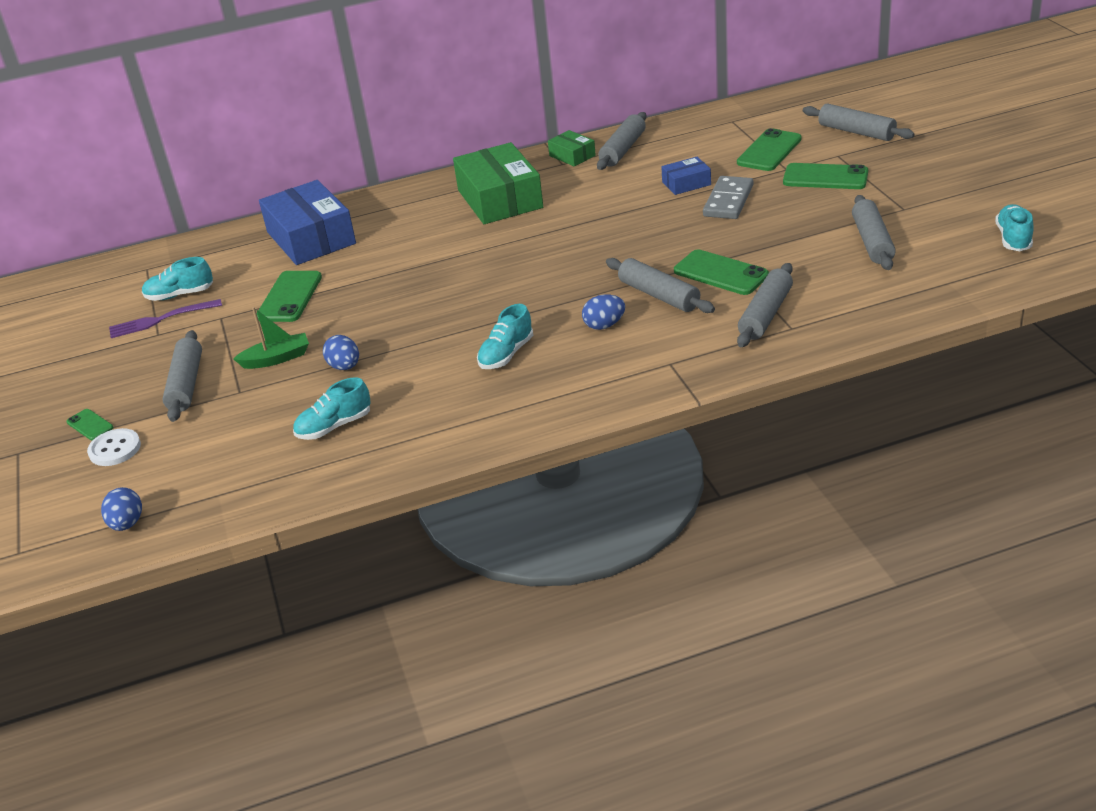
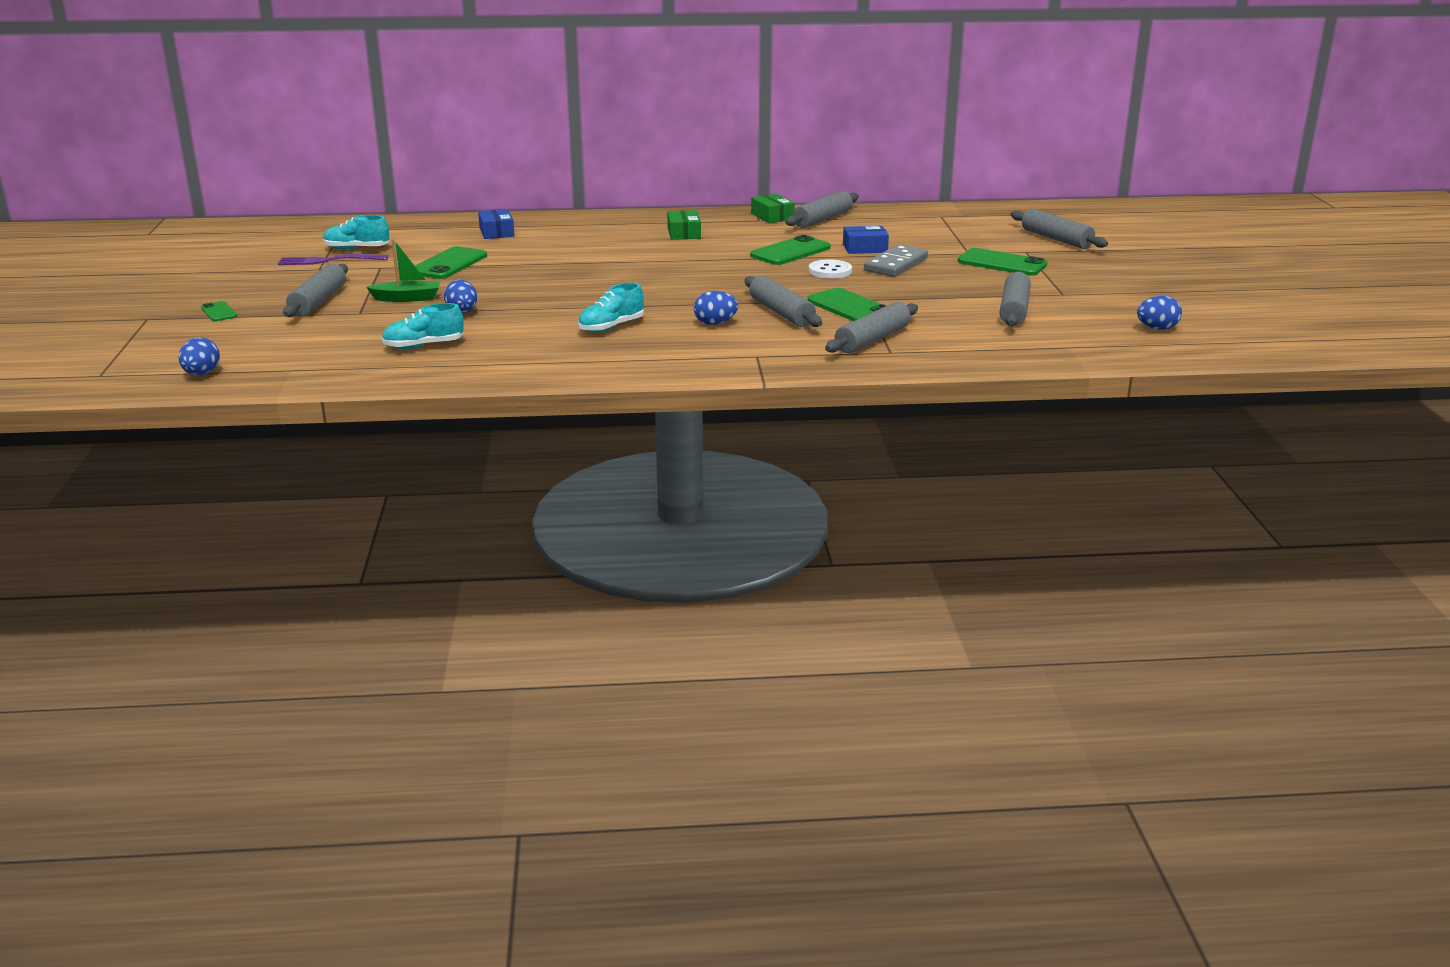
camera: 10 degrees right, 10 degrees down
white button [87,428,141,466] -> white button moved to [809,259,852,279]
blue box [259,180,356,265] -> blue box [478,209,515,239], size x0.48
green box [453,142,543,224] -> green box [667,210,701,240], size x0.48
green phone [737,128,802,171] -> green phone moved to [750,235,831,265]
turquoise shoe [995,204,1034,251] -> blue egg [1137,296,1182,330]

